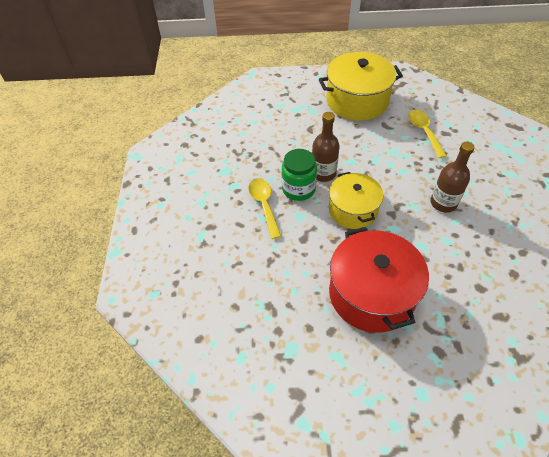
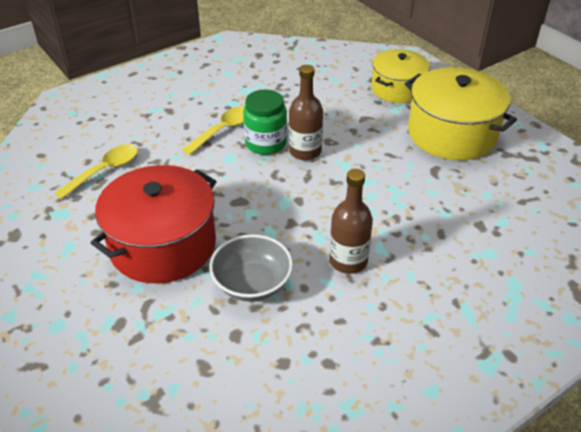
camera: 55 degrees right, 10 degrees down
yellow pot [329,172,384,229] -> yellow pot moved to [372,49,430,103]
yellow spoon [408,110,447,158] -> yellow spoon moved to [55,144,138,199]
none -> grey bowl [209,234,293,302]

